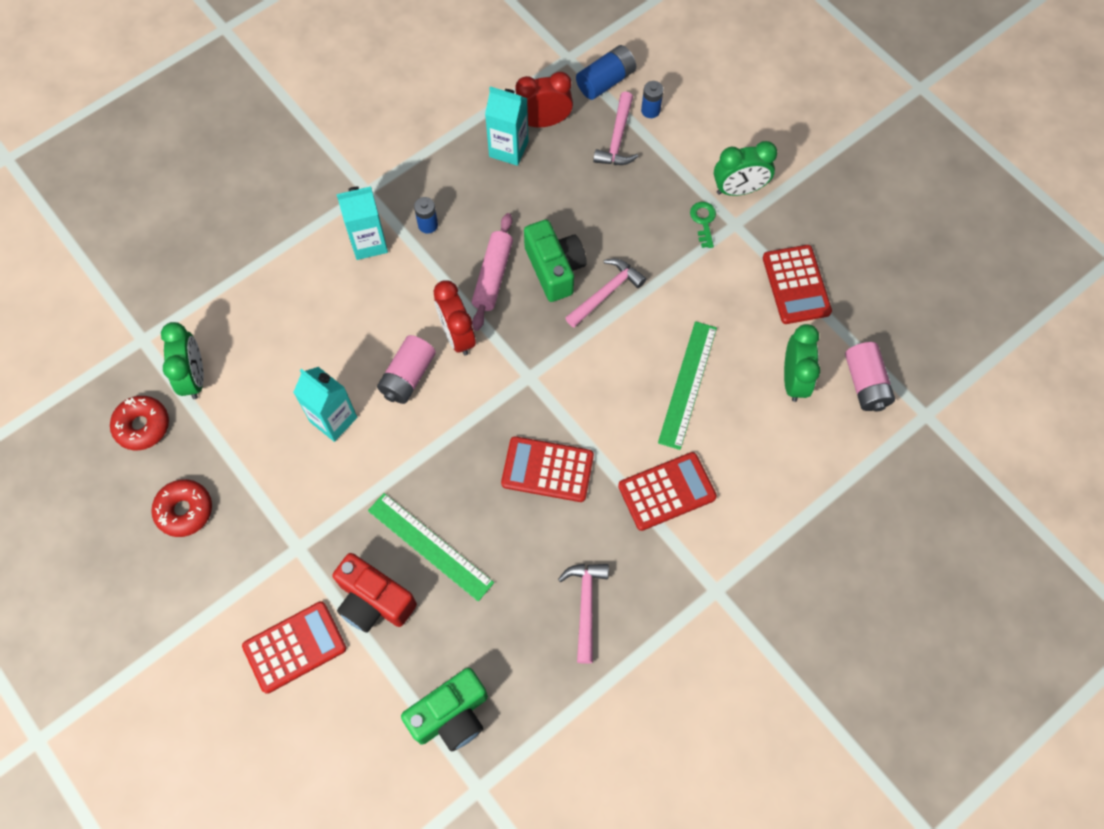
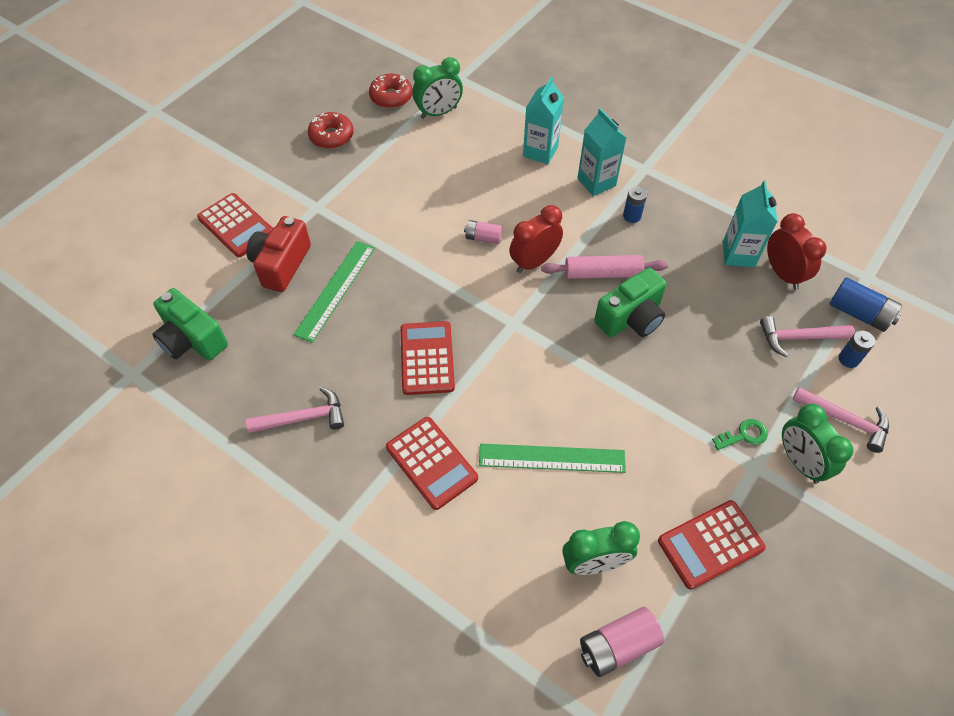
camera: 75 degrees right, 10 degrees down
turquoise carton [293,367,357,442] -> turquoise carton moved to [523,77,564,164]
pink battery [377,335,436,404] -> pink battery [464,220,503,244], size x0.64
pink hammer [565,259,646,328] -> pink hammer moved to [793,387,889,453]

